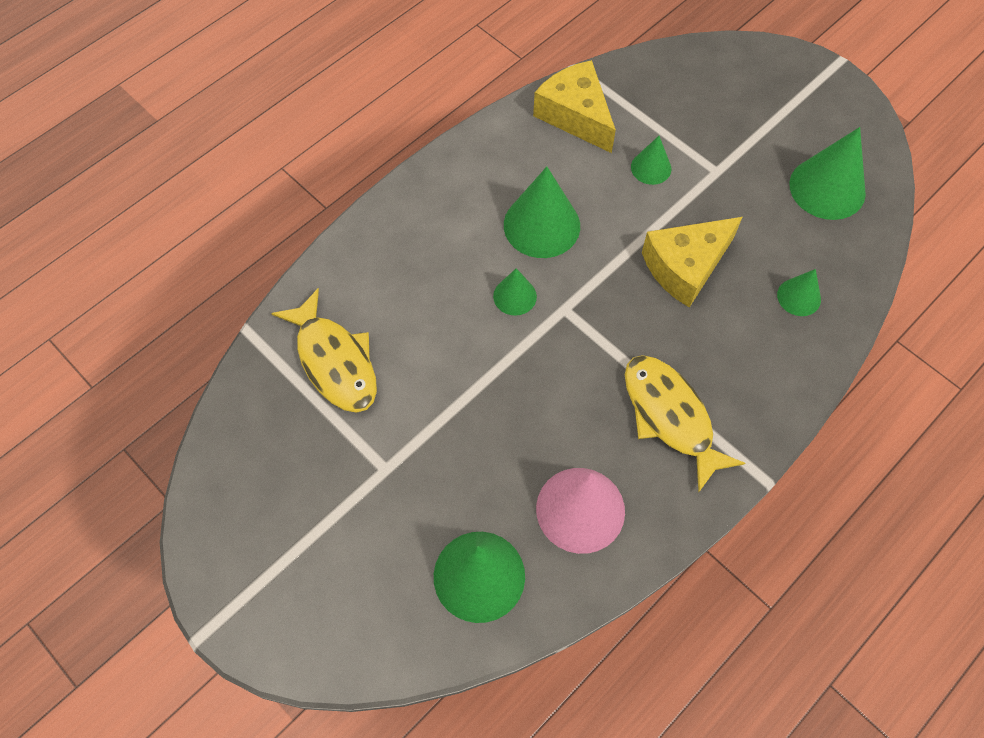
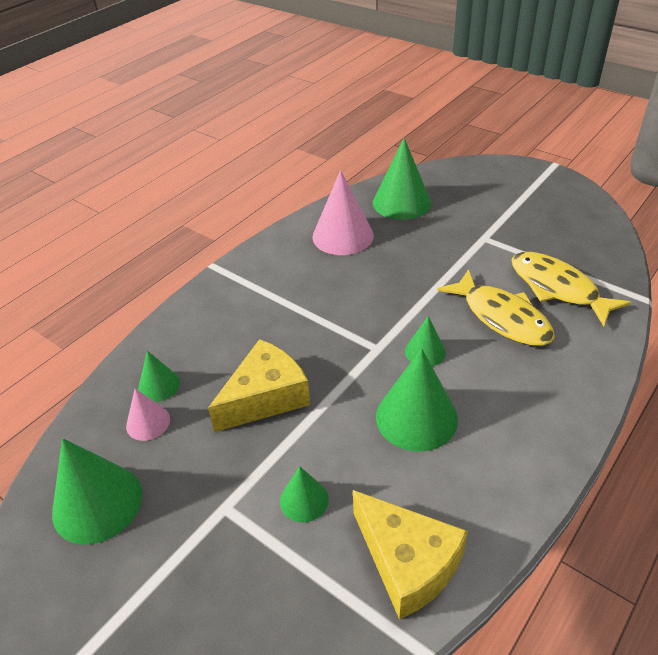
camera: 175 degrees right, 20 degrees down
yellow fish [625,355,745,493] -> yellow fish moved to [437,269,555,346]
none -> pink cone [126,388,170,441]

